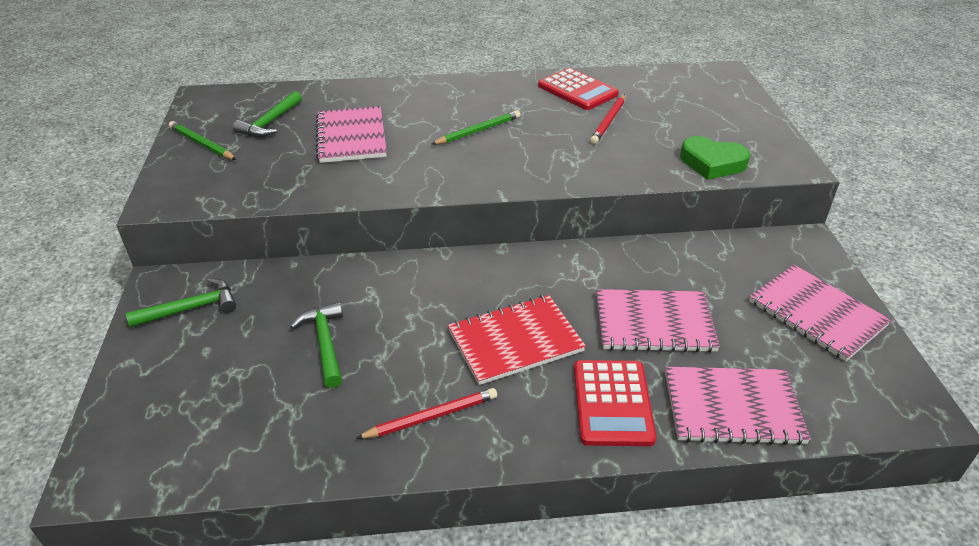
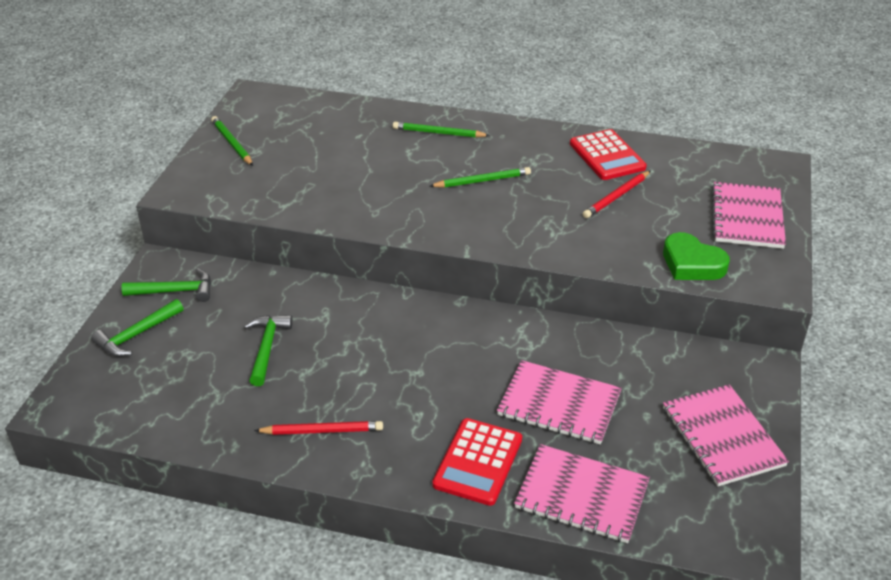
camera: 20 degrees right, 0 degrees up
green hammer [233,91,302,137] -> green hammer moved to [91,299,183,357]
pink notebook [316,106,387,163] -> pink notebook moved to [711,182,786,249]
red notebook [448,295,586,385] -> none
none -> green pencil [393,122,490,138]

